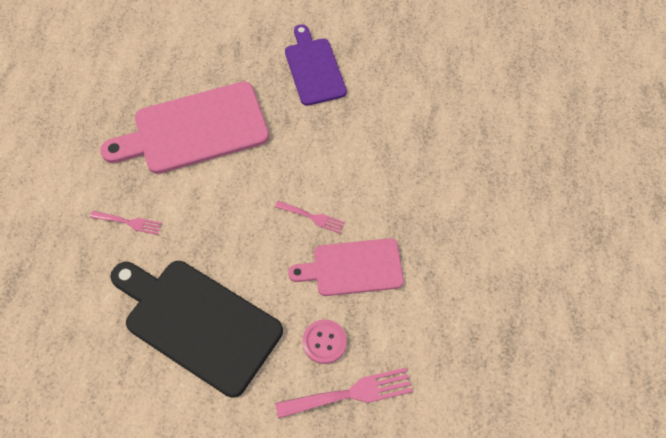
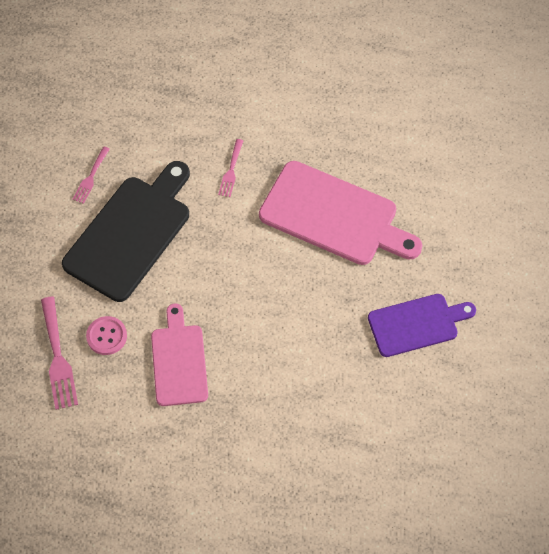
camera: 90 degrees right, 0 degrees up
pink cutting board [100,82,269,174] -> pink cutting board turned 135 degrees clockwise [259,161,422,265]
pink fork [275,201,345,234] -> pink fork moved to [72,147,110,204]

